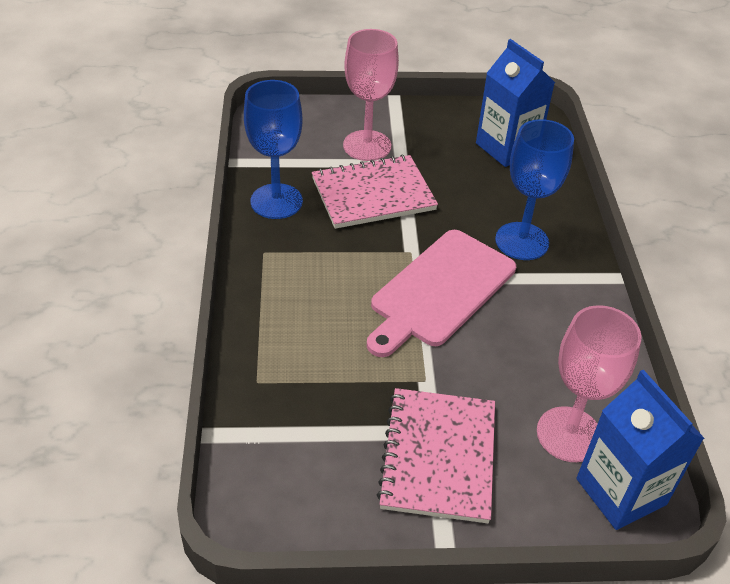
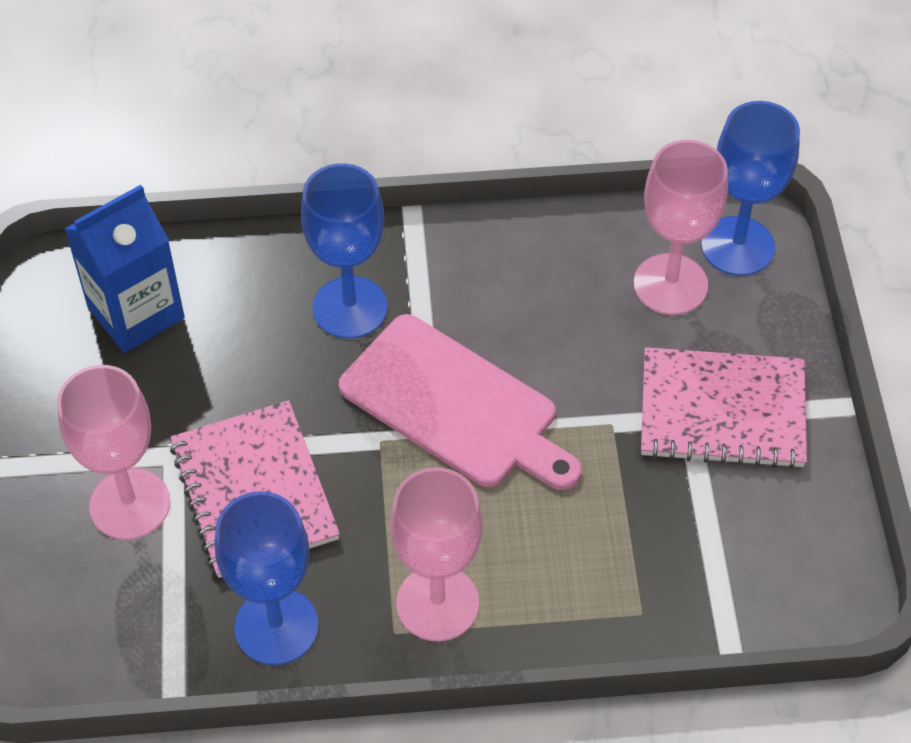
camera: 90 degrees left, 10 degrees up
blue carton [576,370,705,530] -> blue goblet [701,101,800,276]
none -> pink goblet [390,467,483,642]

